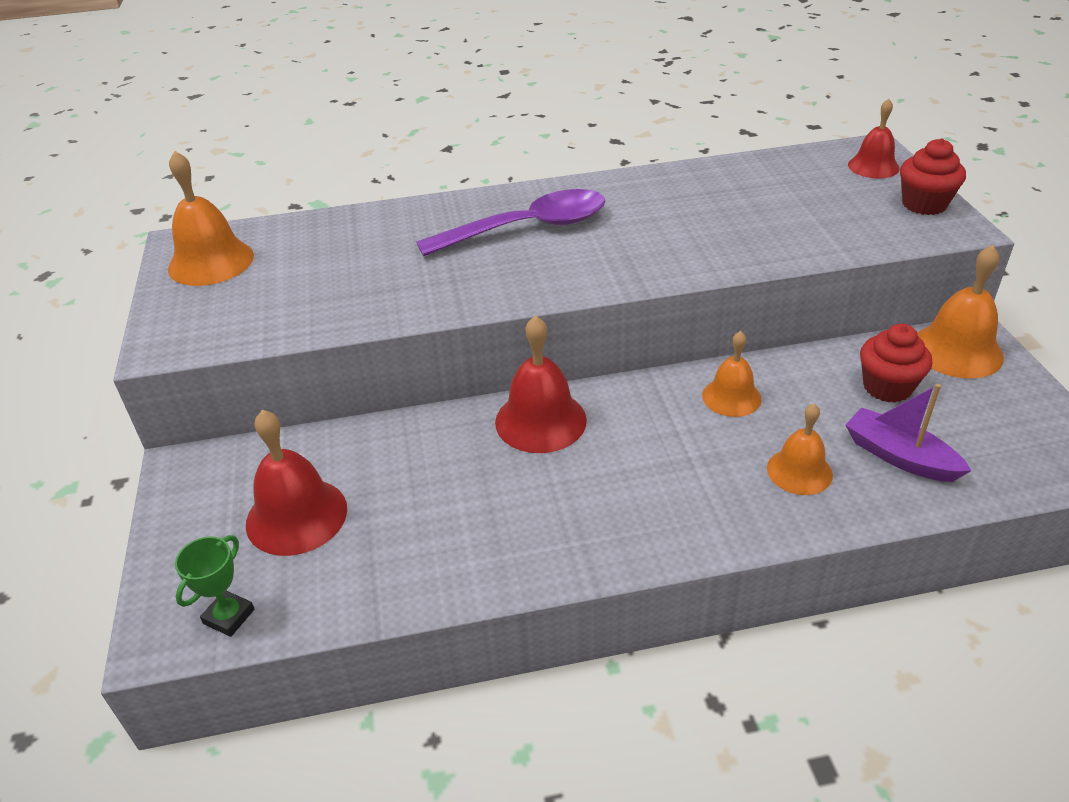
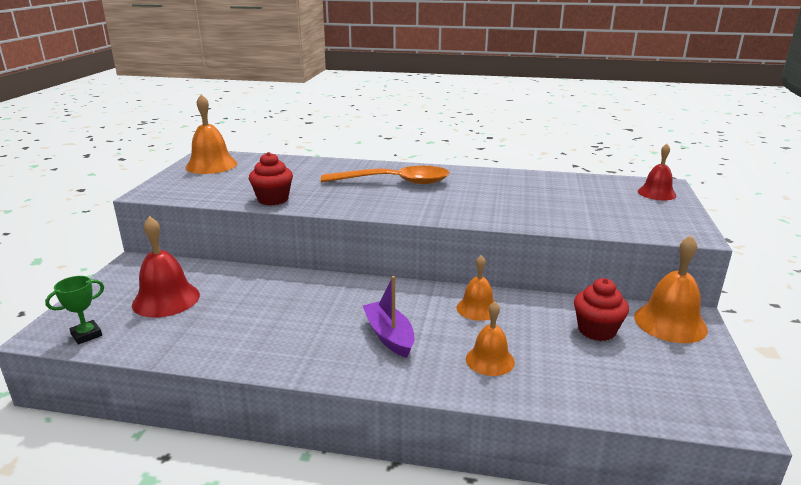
camera: 20 degrees right, 15 degrees down
purple spoon [416,189,605,256] -> orange spoon [321,166,450,184]
red bell [495,315,587,453] -> none
purple boat [845,384,972,482] -> purple boat moved to [363,276,415,358]
red cupcake [900,138,966,215] -> red cupcake moved to [249,152,293,205]

